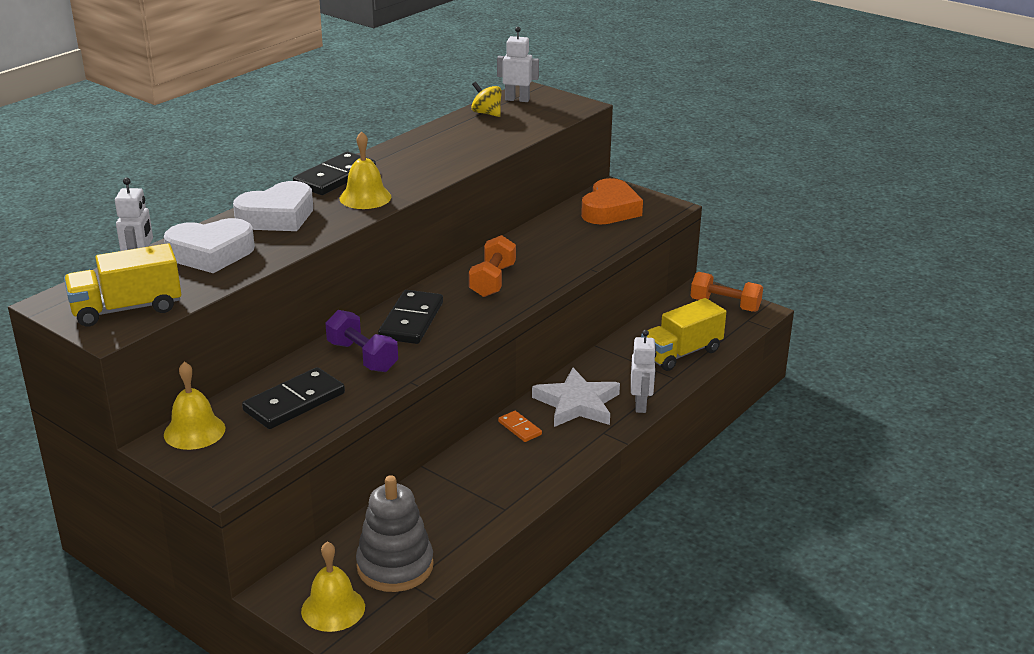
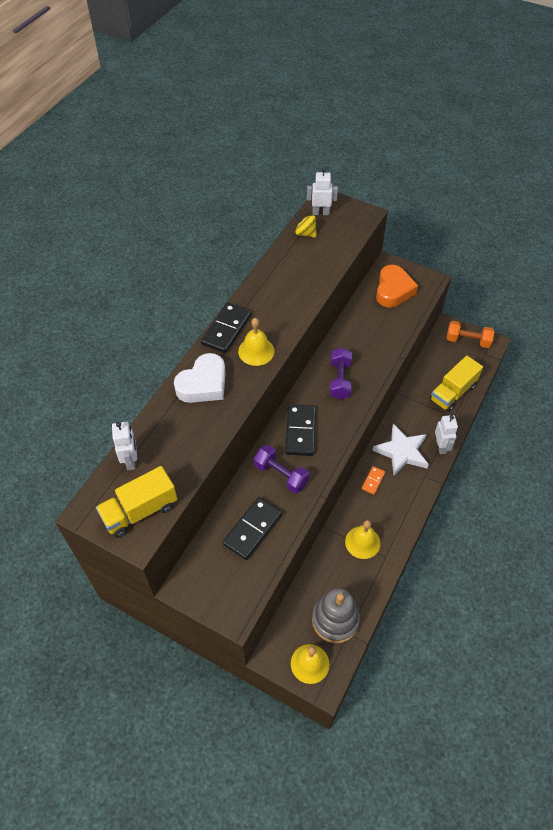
camera: 10 degrees left, 25 degrees up
white heart [164,218,255,273] -> none
yellow bell [164,362,226,450] -> yellow bell moved to [345,520,380,559]
orange dumbbell [469,235,516,297] -> purple dumbbell [330,348,352,400]
orange domino [498,411,542,442] -> orange domino turned 75 degrees clockwise [362,466,385,495]

